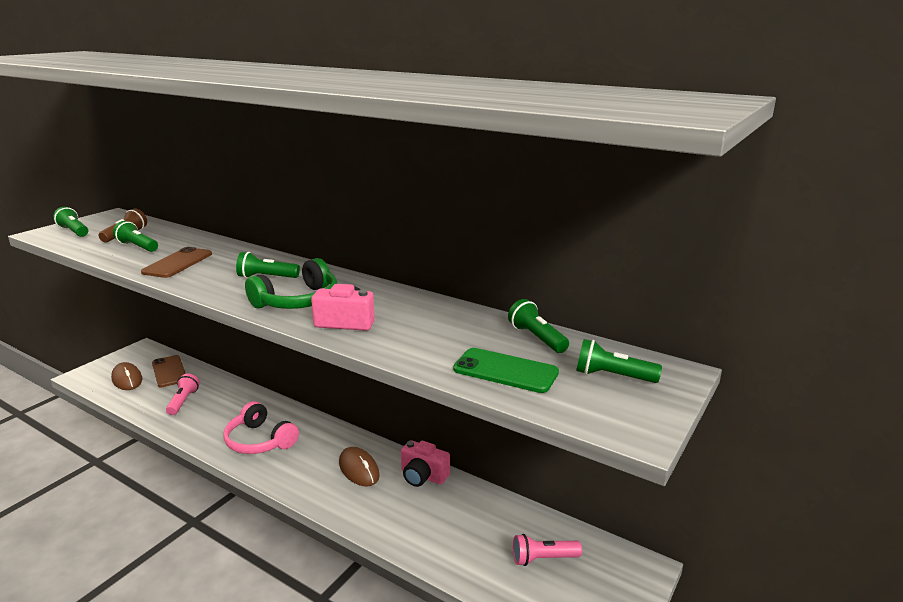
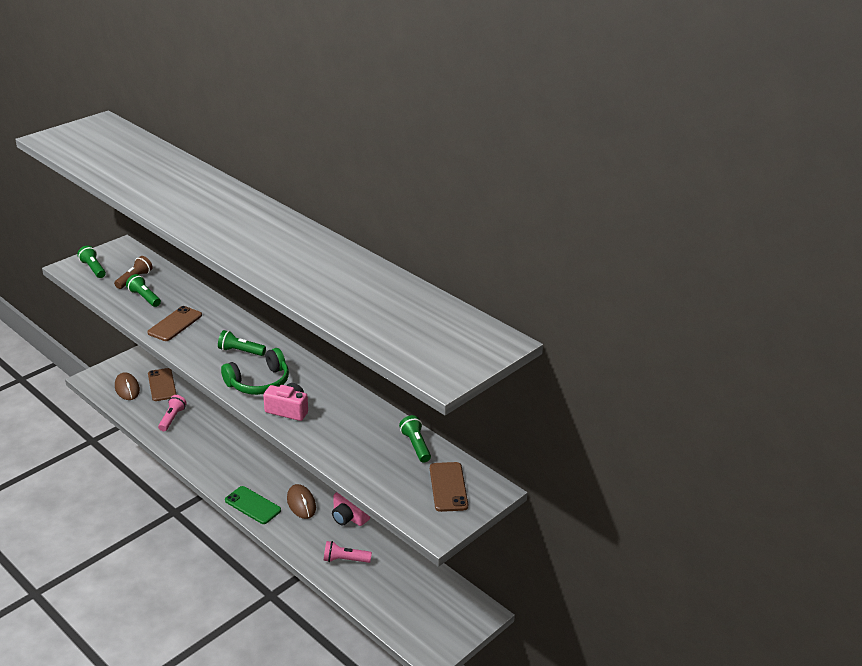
camera: 10 degrees right, 10 degrees up
pink headphones [223,401,299,454] -> none
green phone [453,348,559,393] -> green phone moved to [225,486,281,524]
pink flashlight [513,534,582,566] -> pink flashlight moved to [324,541,372,563]
green flashlight [576,339,662,383] -> brown phone [430,462,468,512]

